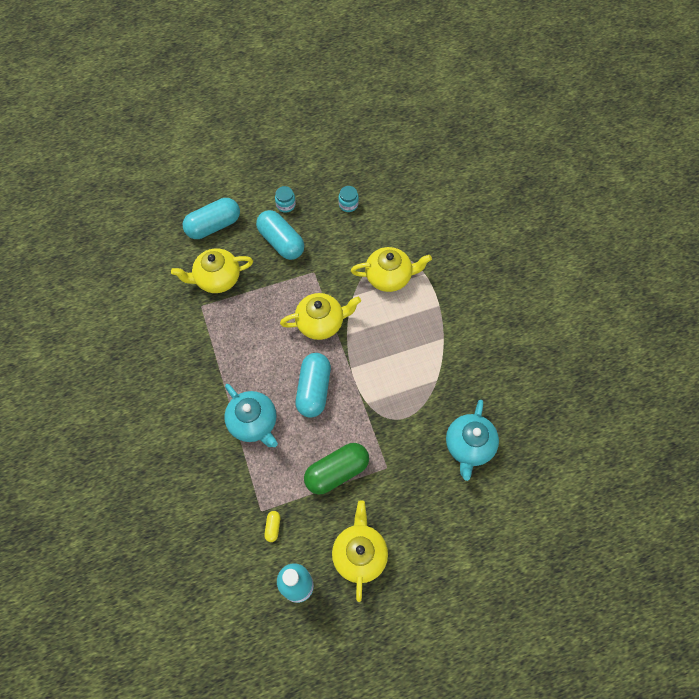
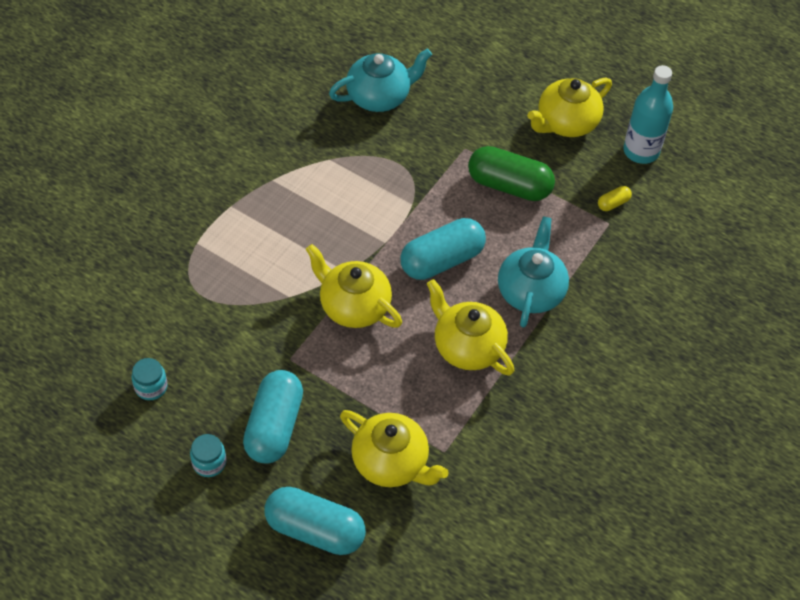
camera: 130 degrees left, 10 degrees down
yellow teapot [351,247,432,292] -> yellow teapot moved to [427,279,514,375]

